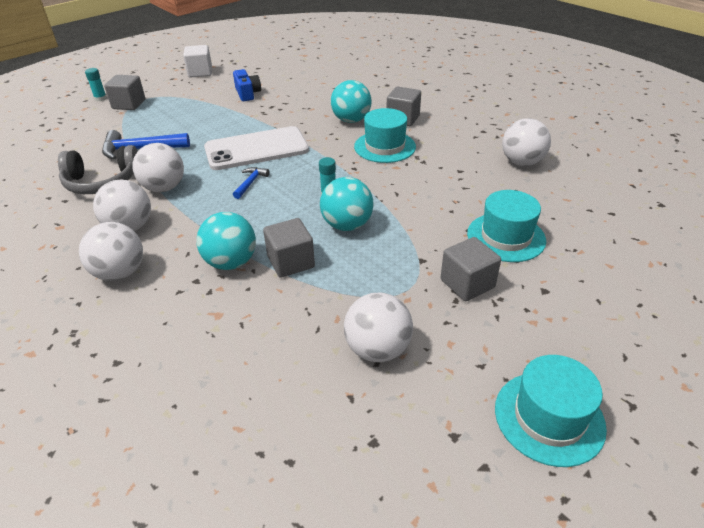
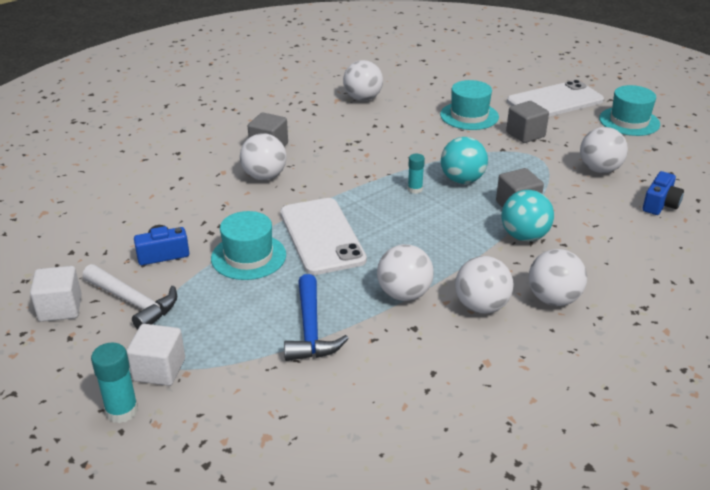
camera: 90 degrees left, 5 degrees down
grey headphones [58,145,138,194] -> none
turquoise glue stick [85,68,107,101] -> turquoise glue stick [91,342,138,423], size x1.53
grey cube [104,75,145,110] -> white cube [126,324,185,386]
blue hammer [233,167,270,199] -> none
turquoise ball [331,80,371,123] -> white ball [240,133,286,180]
turquoise hat [354,108,416,163] -> turquoise hat moved to [211,211,286,280]
none -> white hammer [83,264,177,329]
none -> white phone [507,80,604,117]
none -> blue camera [643,171,684,215]

